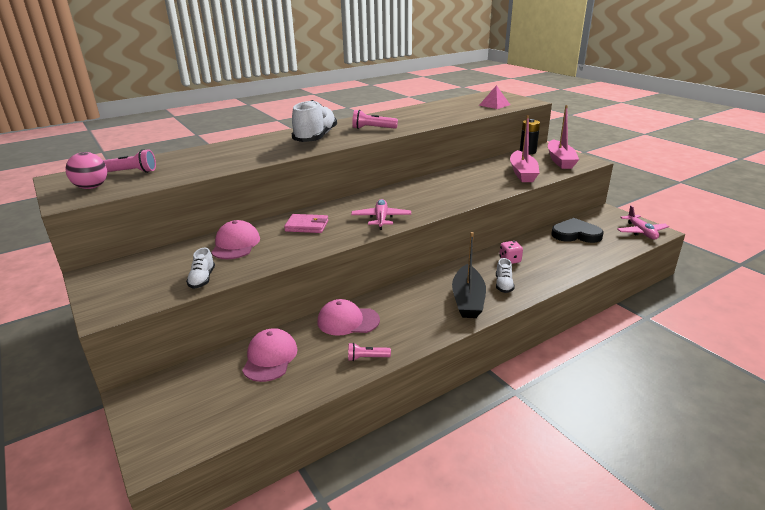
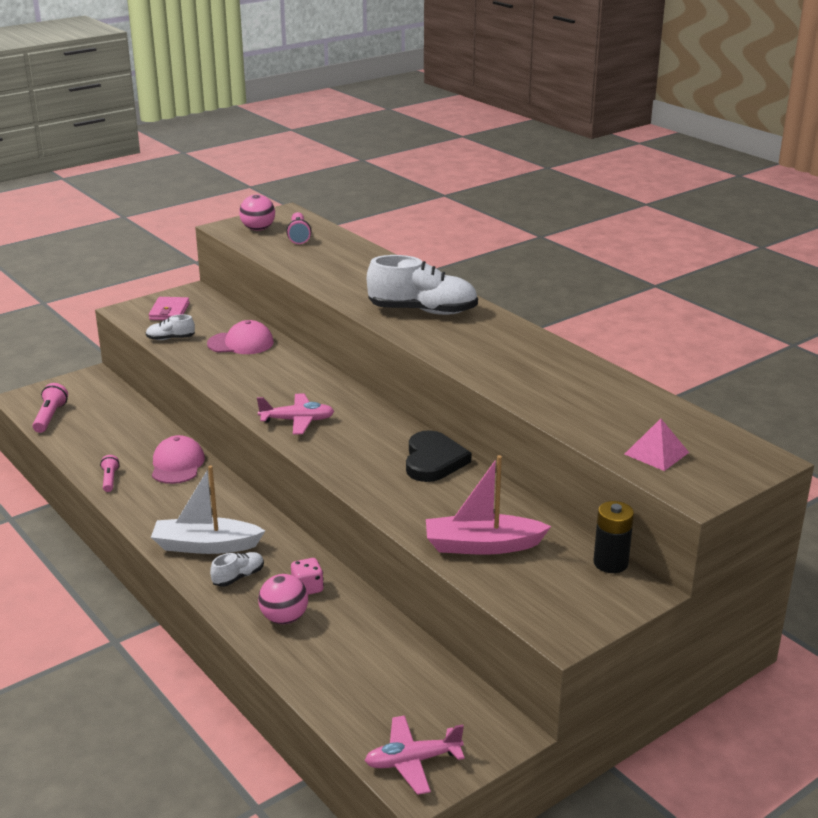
camera: 85 degrees right, 0 degrees up
pink cap [242,328,298,382] -> none
pink wallet [284,214,328,233] -> pink wallet moved to [149,297,190,320]
pink flashlight [352,110,398,129] -> pink flashlight moved to [32,383,68,433]
black boat [452,232,486,318] -> white boat [151,466,265,554]
white shoe [496,258,515,293] -> white shoe turned 135 degrees clockwise [210,552,264,587]
pink boat [548,105,579,169] -> none
black heart [551,218,603,243] -> black heart moved to [406,430,471,482]
none -> pink ball [258,574,308,624]

